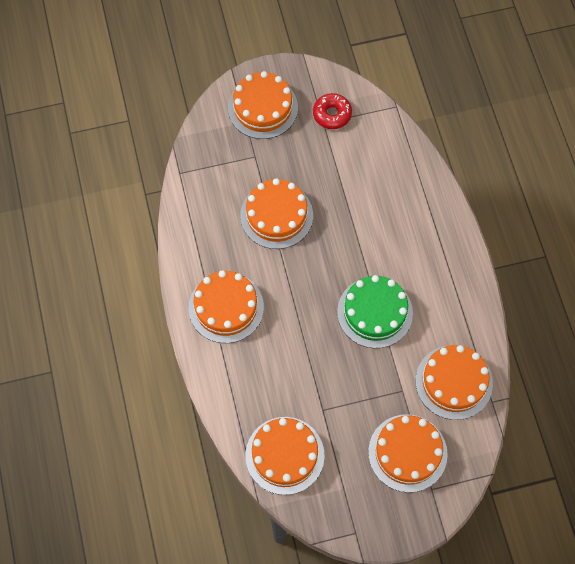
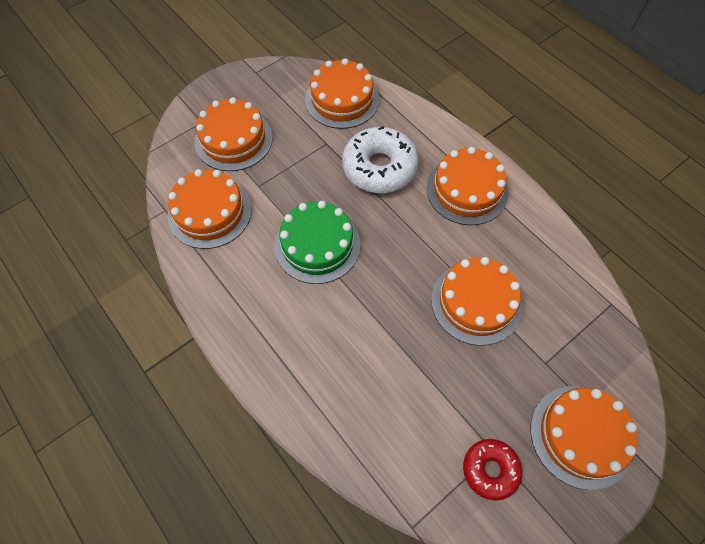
camera: 155 degrees right, 5 degrees down
none -> white donut [342,126,419,193]

